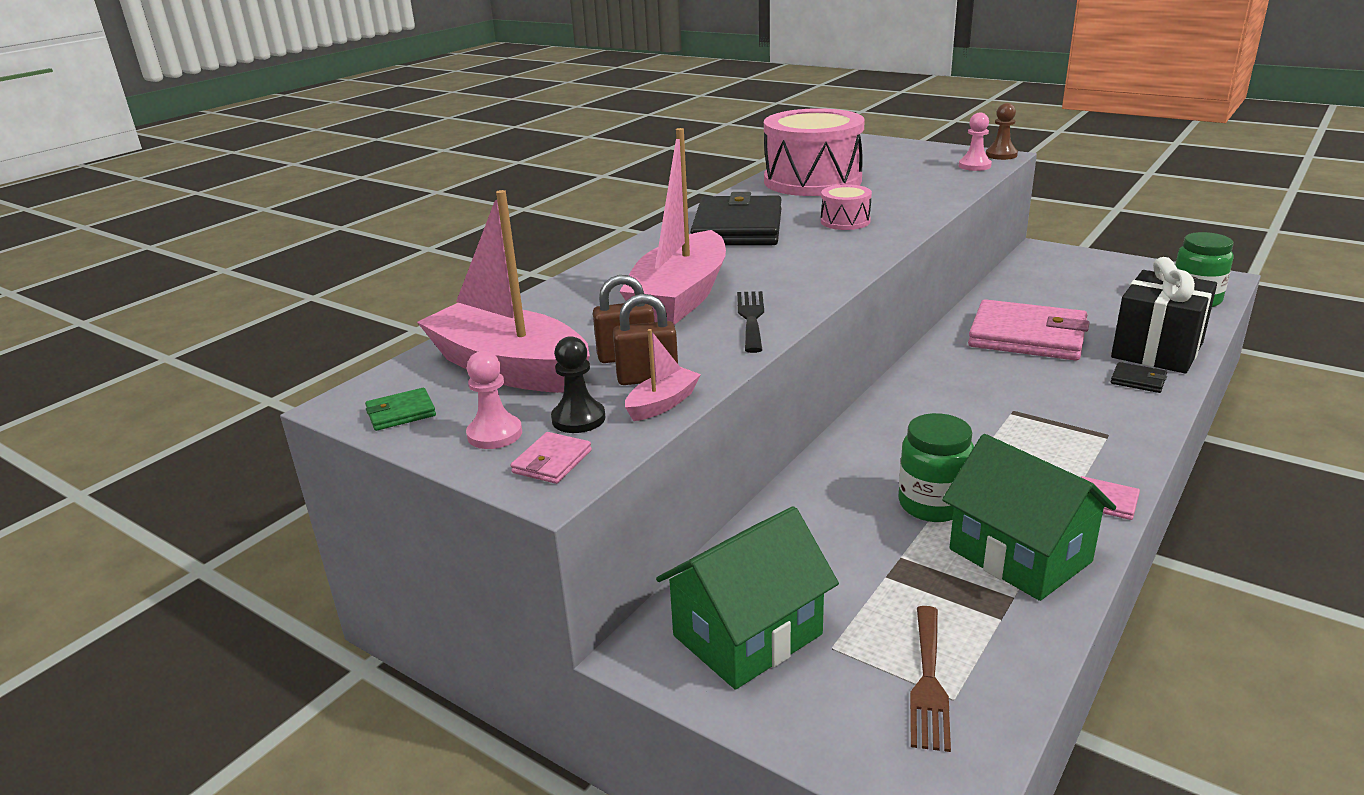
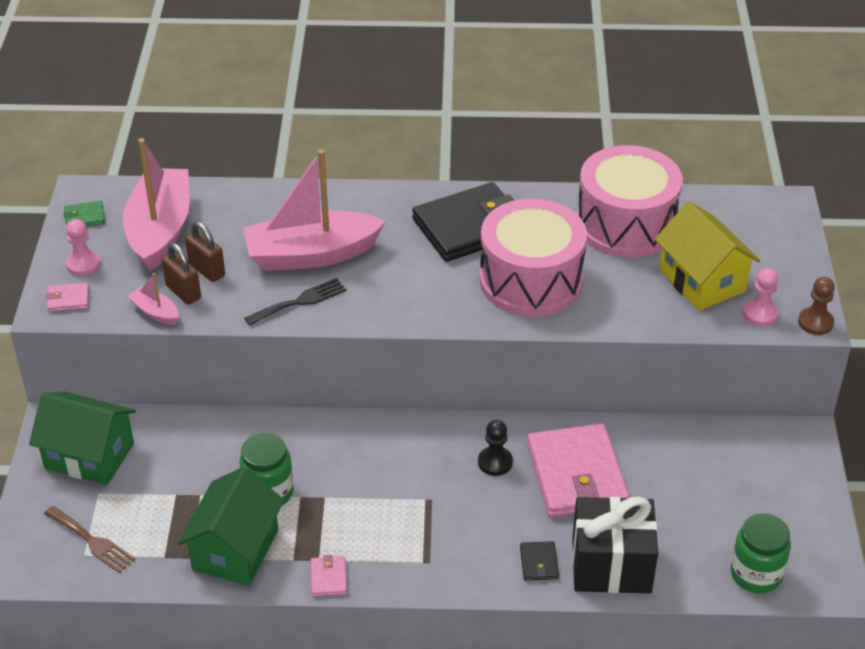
camera: 55 degrees right, 15 degrees up
green wallet [365,388,436,431] -> green wallet turned 45 degrees counterclockwise [63,201,105,227]
black pawn [551,336,605,433] -> black pawn moved to [478,420,513,476]
pink boat [625,329,701,421] -> pink boat turned 150 degrees counterclockwise [127,273,179,325]
pink drum [821,184,872,230] -> pink drum [480,198,587,317], size x2.23
brown fork [910,606,951,752] -> brown fork turned 120 degrees counterclockwise [44,506,135,573]
none -> yellow house [654,201,760,311]

